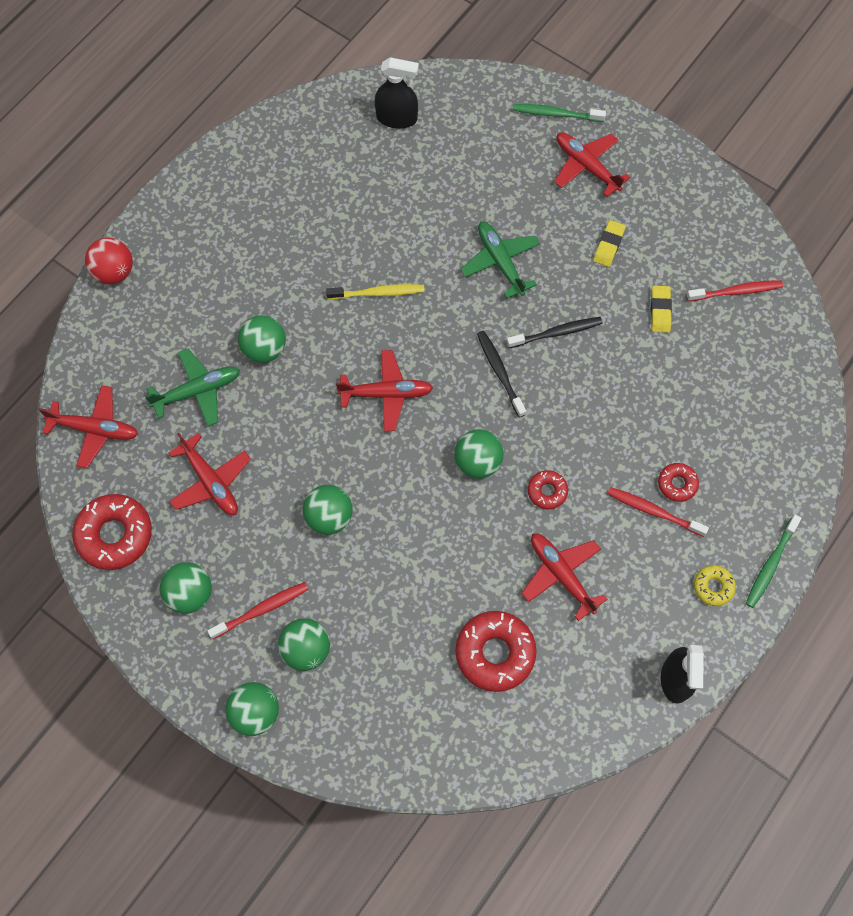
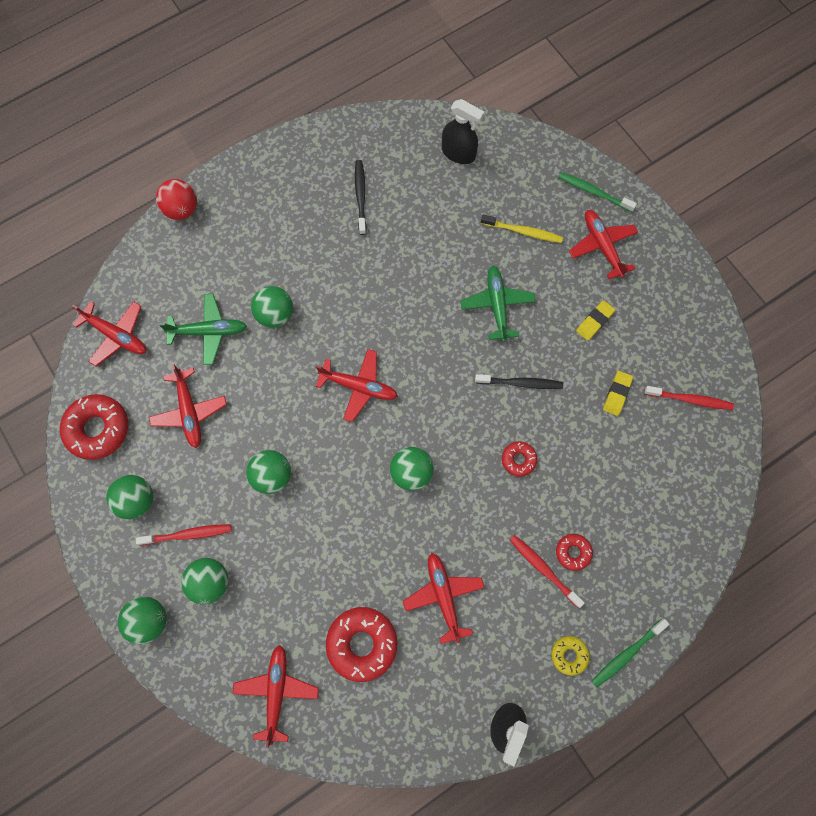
camera: 20 degrees right, 5 degrees up
yellow toothbrush [326,284,425,299] -> yellow toothbrush moved to [481,214,563,243]
black toothbrush [477,331,526,418] -> black toothbrush moved to [355,160,367,235]
red donut [528,470,568,509] -> red donut moved to [502,441,537,477]
none -> red plane [233,645,319,748]

